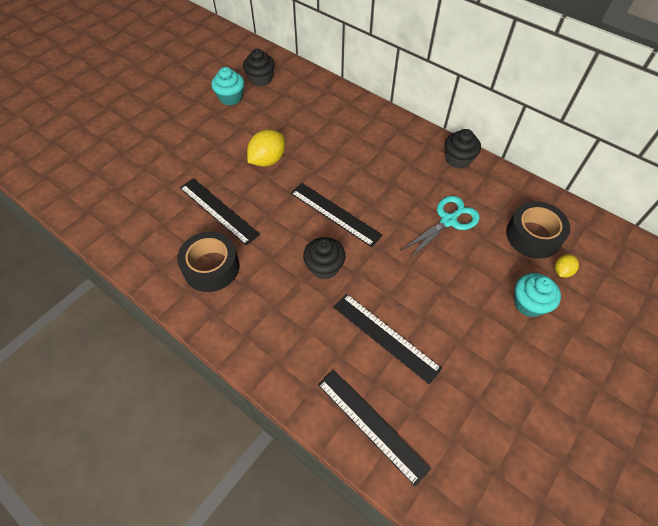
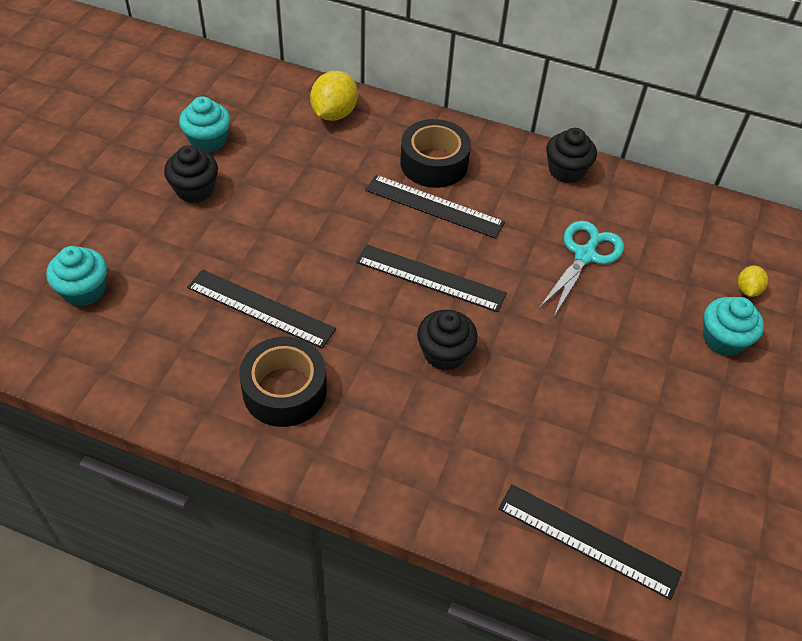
camera: 20 degrees left, 5 degrees down
black cupcake [243,49,275,86] -> black cupcake moved to [164,145,218,203]
yellow lemon [247,130,285,167] -> yellow lemon moved to [310,70,358,121]
black ruler [333,294,442,384] -> black ruler moved to [365,175,505,239]
black tape [506,201,570,259] -> black tape moved to [400,119,471,188]
none -> turquoise cupcake [46,246,107,306]

